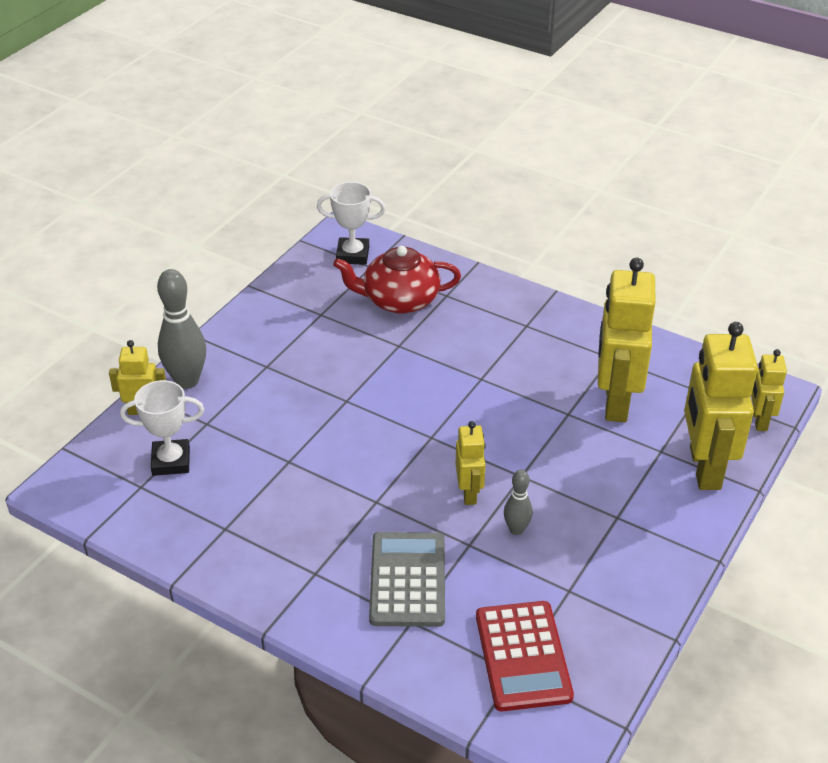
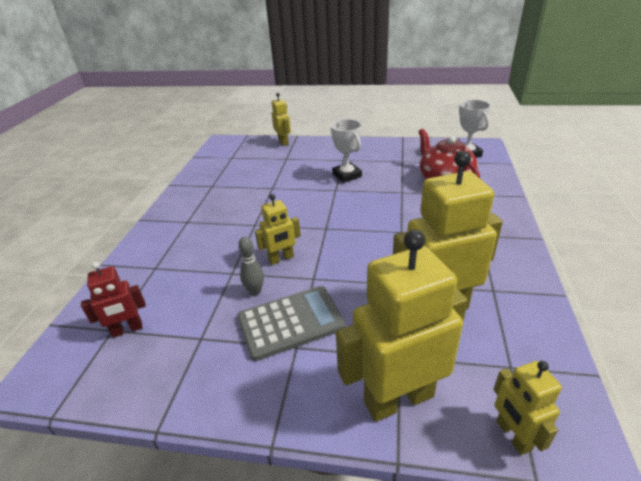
camera: 70 degrees right, 5 degrees down
white trophy [120,380,204,476] -> white trophy moved to [331,119,362,183]
grey bowling pin [157,269,206,389] -> none
grey calculator [369,532,445,627] -> grey calculator moved to [237,286,346,361]
red calculator [476,601,574,711] -> red robot [81,262,146,338]
yellow robot [751,349,787,431] -> yellow robot turned 90 degrees counterclockwise [494,361,562,455]

